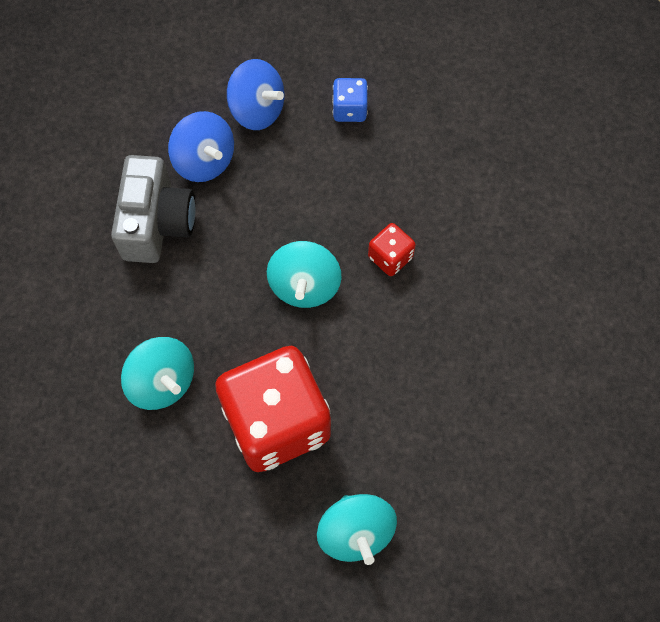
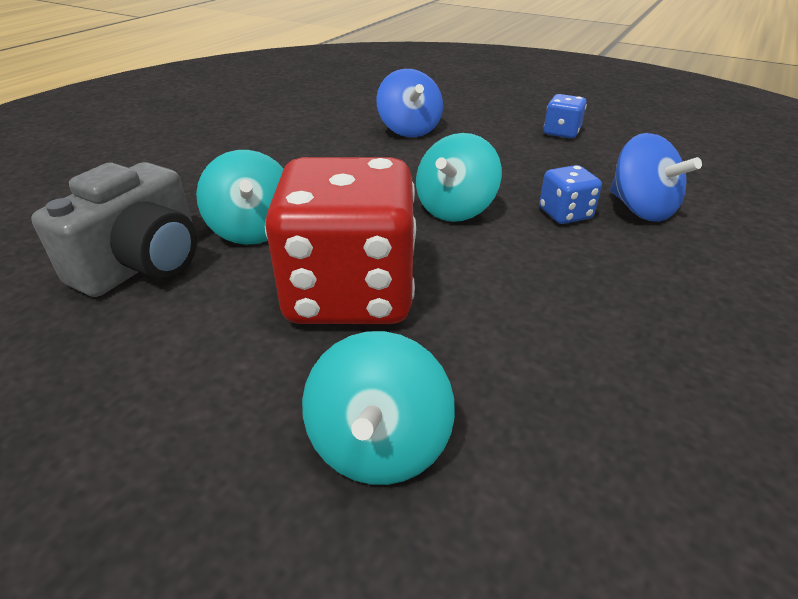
camera: 25 degrees right, 30 degrees down
grey camera [111,155,195,263] -> grey camera moved to [31,162,197,297]
blue spinning top [227,59,284,130] -> blue spinning top moved to [610,133,702,222]
red dice [368,223,416,276] -> blue dice [539,165,602,224]

